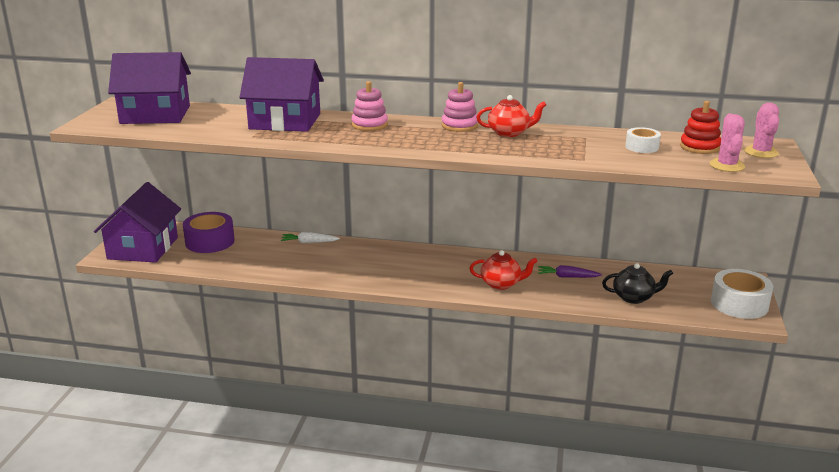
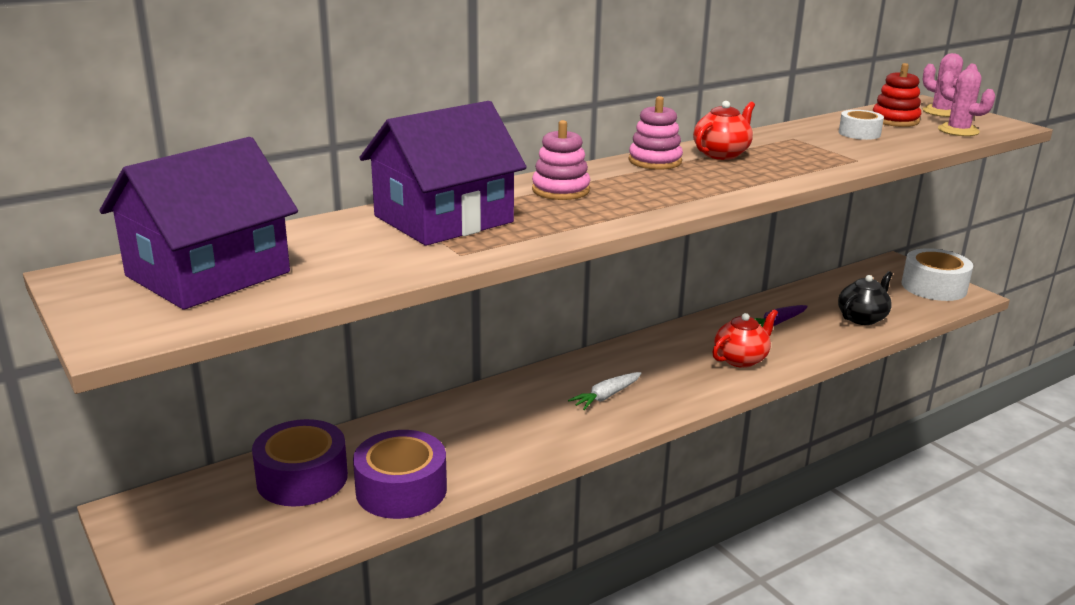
camera: 45 degrees left, 0 degrees up
purple house [94,182,181,263] -> none
white carrot [281,232,340,243] -> white carrot moved to [568,372,642,410]
none -> purple tape [353,430,447,519]

